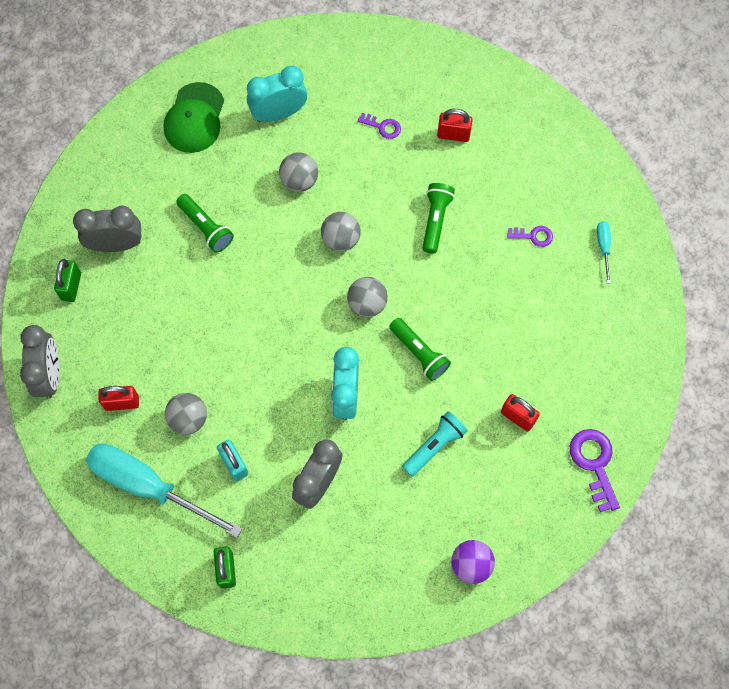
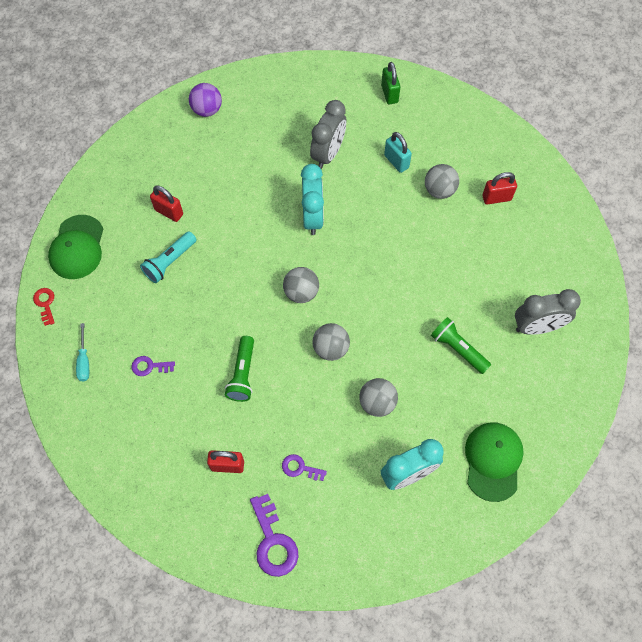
camera: 175 degrees right, 5 degrees down
grey clock [20,325,59,399] -> none
green padlock [54,259,81,302] -> none
turquoise screwdriver [86,443,243,538] -> none
green flashlight [389,318,451,381] -> none
turquoise flashlight [402,411,468,477] -> turquoise flashlight moved to [140,231,197,283]
purple key [570,429,620,512] -> purple key moved to [250,494,298,577]
none -> red key [33,288,55,326]
none -> green cap [48,215,104,279]

